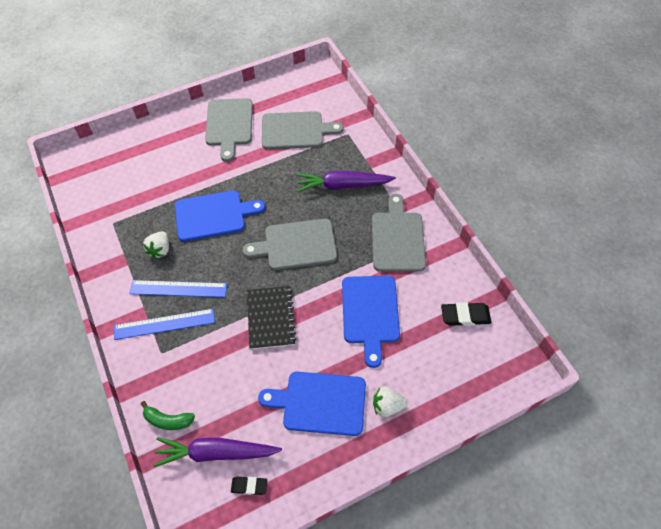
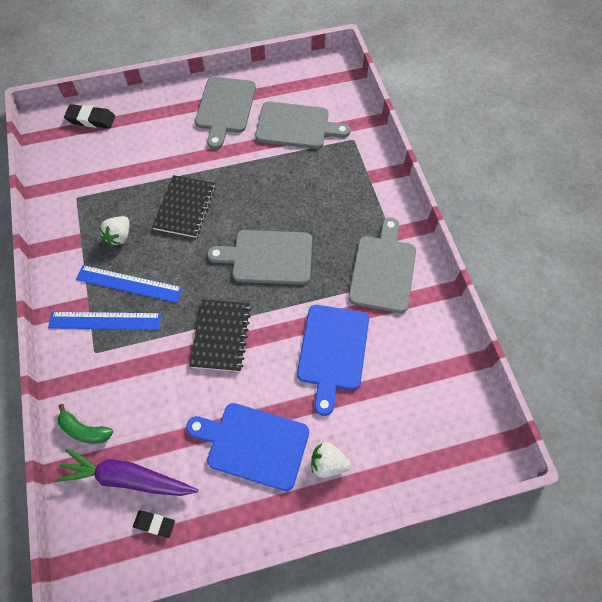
camera: 10 degrees right, 5 degrees up
blue cutting board [175,190,265,242] -> black notebook [152,175,216,238]
purple carrot [296,170,396,192] -> none
black eraser [441,302,491,326] -> black eraser moved to [64,104,115,129]

